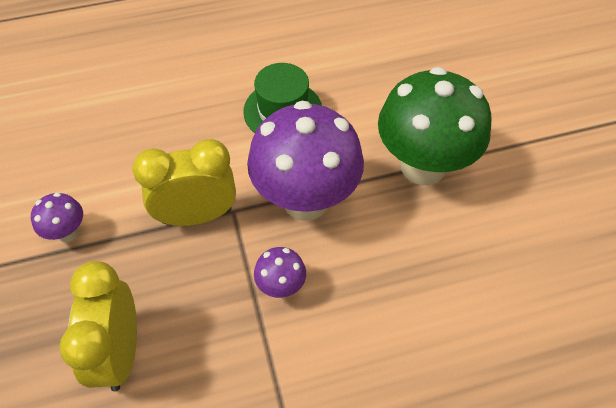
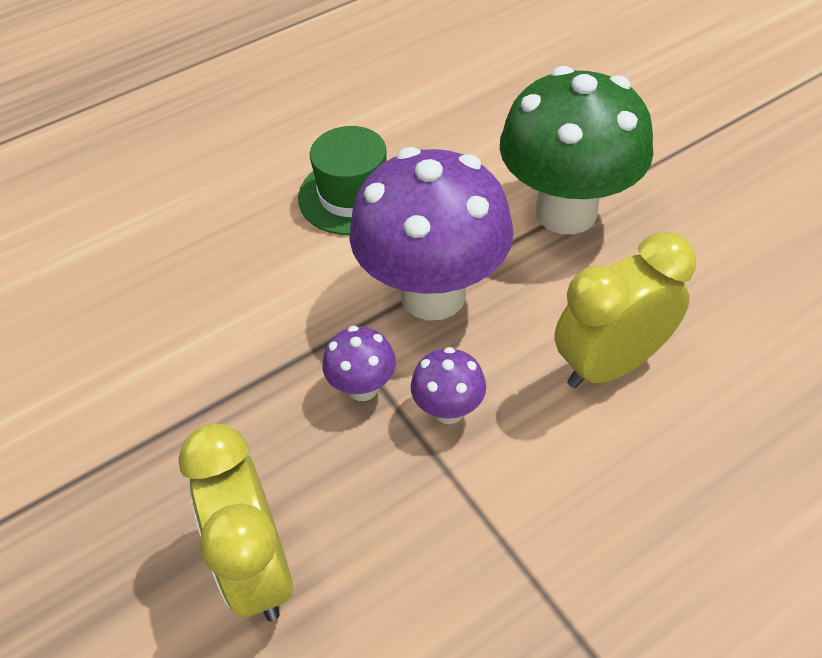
camera: 15 degrees left, 5 degrees down
purple mushroom [31,192,83,242] -> purple mushroom moved to [323,326,396,401]
yellow clock [132,139,236,226] -> yellow clock moved to [555,232,696,388]

